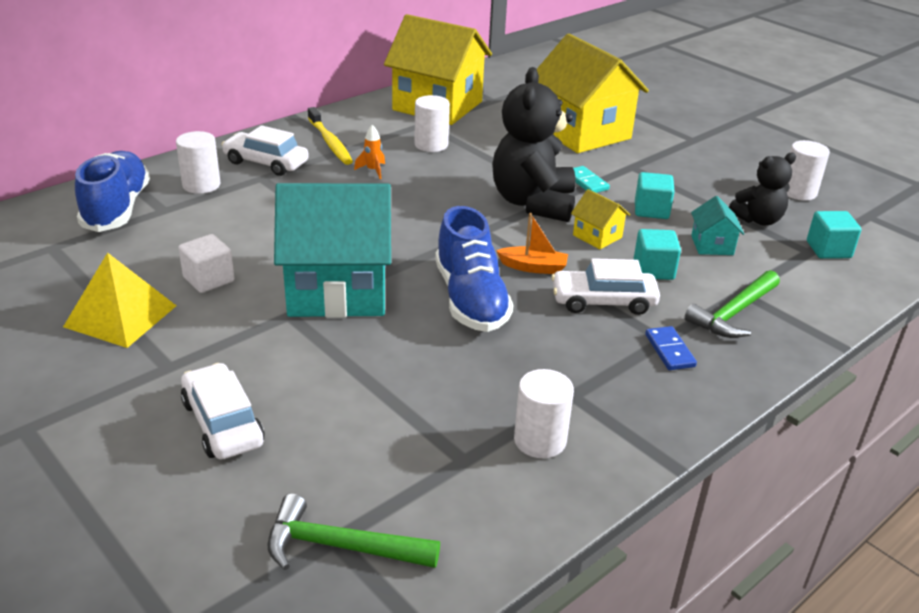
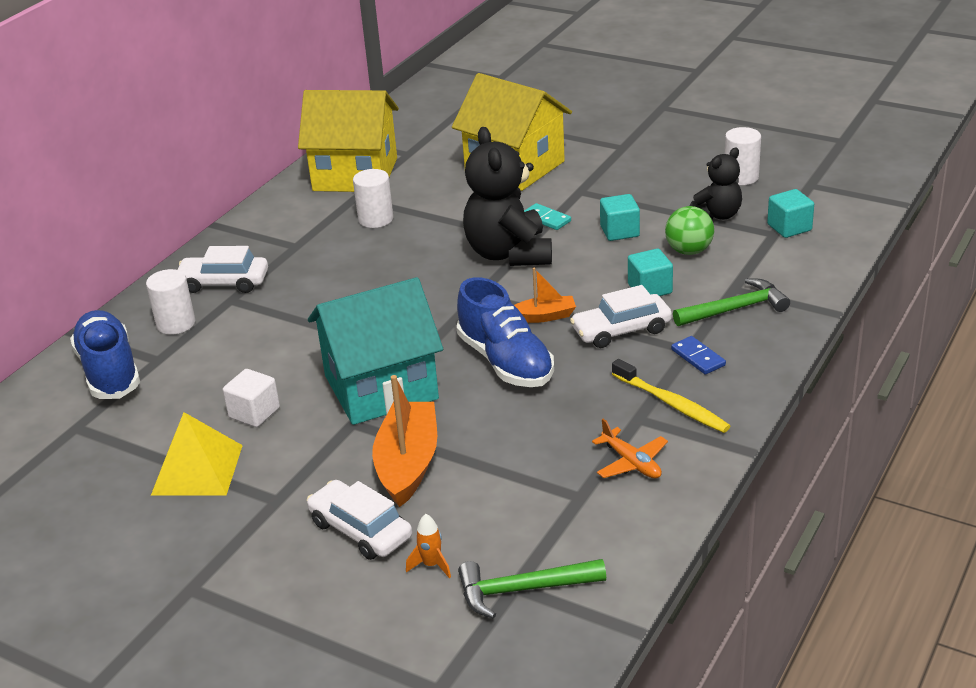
camera: 15 degrees left, 0 degrees up
yellow toothbrush [308,107,353,165] -> yellow toothbrush moved to [612,359,730,433]
orange rocket [354,125,385,179] -> orange rocket moved to [406,514,451,578]
white cylinder [514,369,574,458] -> orange plane [592,419,668,478]
yellow house [571,189,630,249] -> none
green hammer [684,270,780,338] -> green hammer turned 135 degrees counterclockwise [673,278,790,326]
turquoise house [691,196,744,255] -> green ball [665,206,714,255]
none -> orange boat [372,375,437,507]

